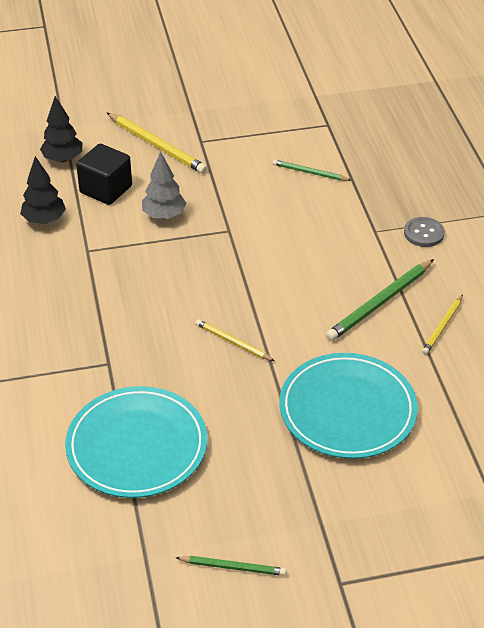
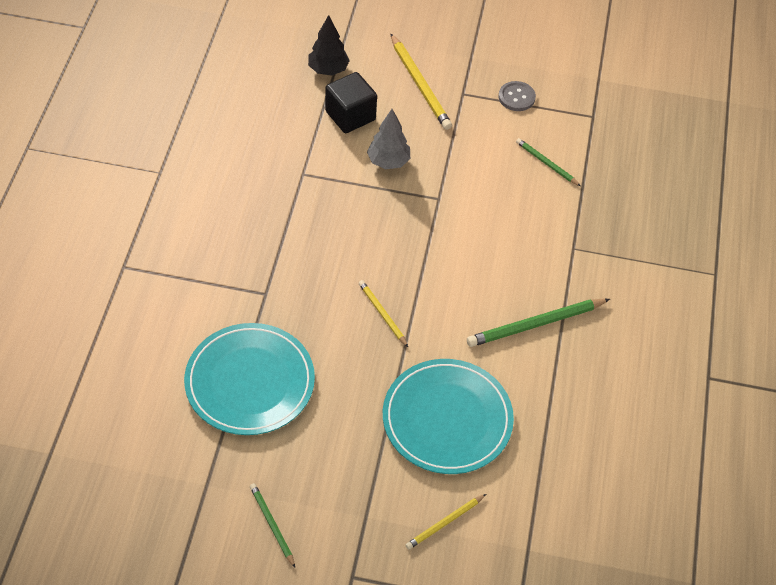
camera: 20 degrees right, 10 degrees up
black tree [20,156,66,224] -> none
green pencil [176,556,287,576] -> green pencil turned 150 degrees counterclockwise [250,483,295,568]
grey button [404,217,445,247] -> grey button moved to [499,81,536,111]
yellow pencil [422,295,463,355] -> yellow pencil moved to [406,494,486,550]

